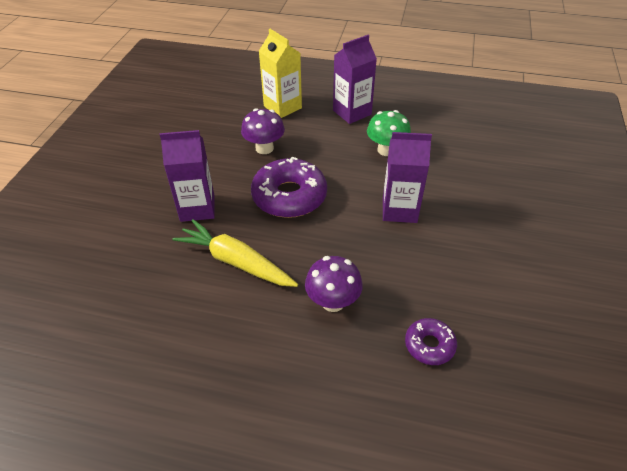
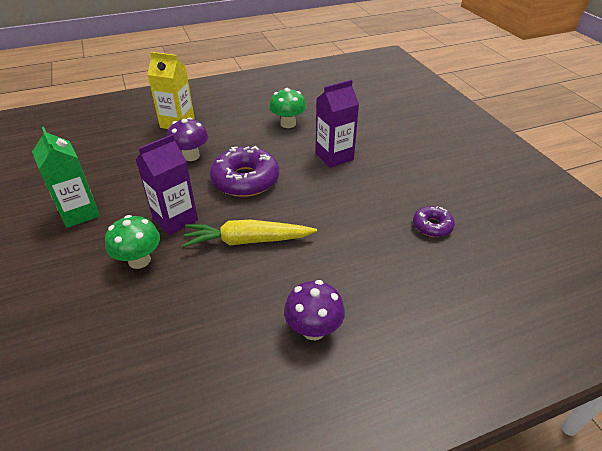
camera: 35 degrees left, 5 degrees down
purple mushroom [305,256,363,312] -> purple mushroom moved to [284,280,345,340]
purple carton [333,35,377,124] -> none
none -> green carton [32,127,100,228]
none -> green mushroom [105,215,160,269]

